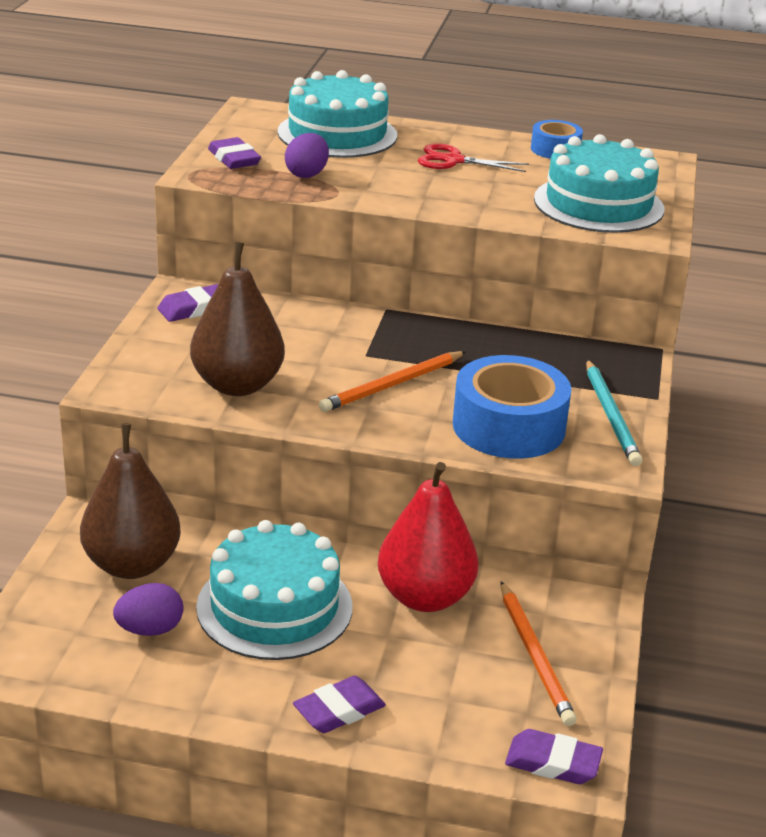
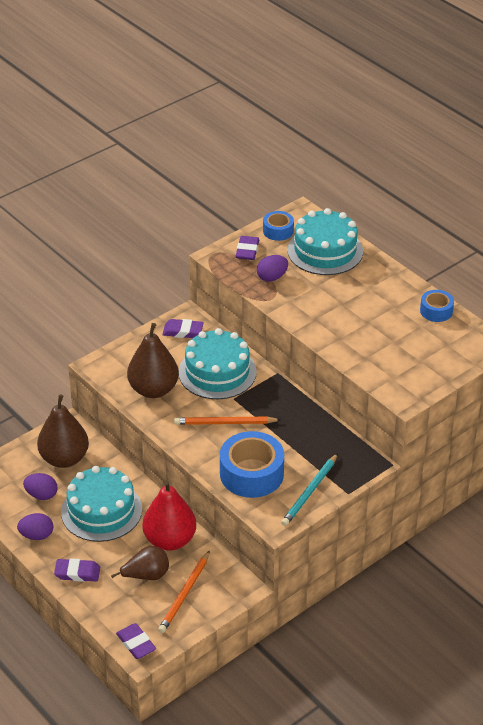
camera: 40 degrees right, 10 degrees up
red scissors [418,143,529,172] -> none
turquoise cake [534,134,665,233] -> turquoise cake moved to [179,328,257,399]
none -> purple egg [17,513,53,540]
none -> brown pear [111,546,169,580]
none -> blue tape [263,211,294,241]

